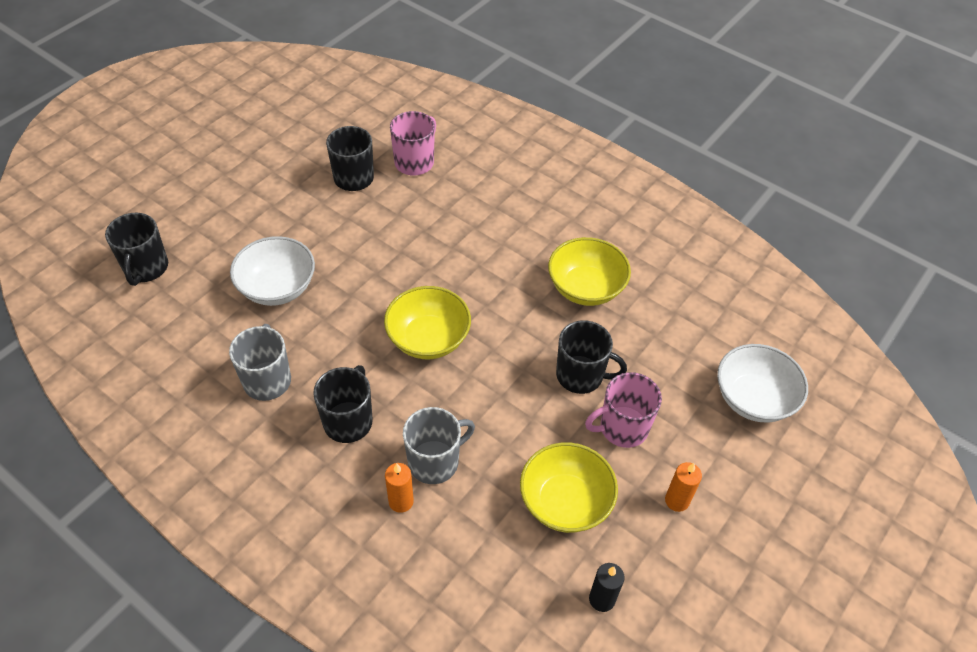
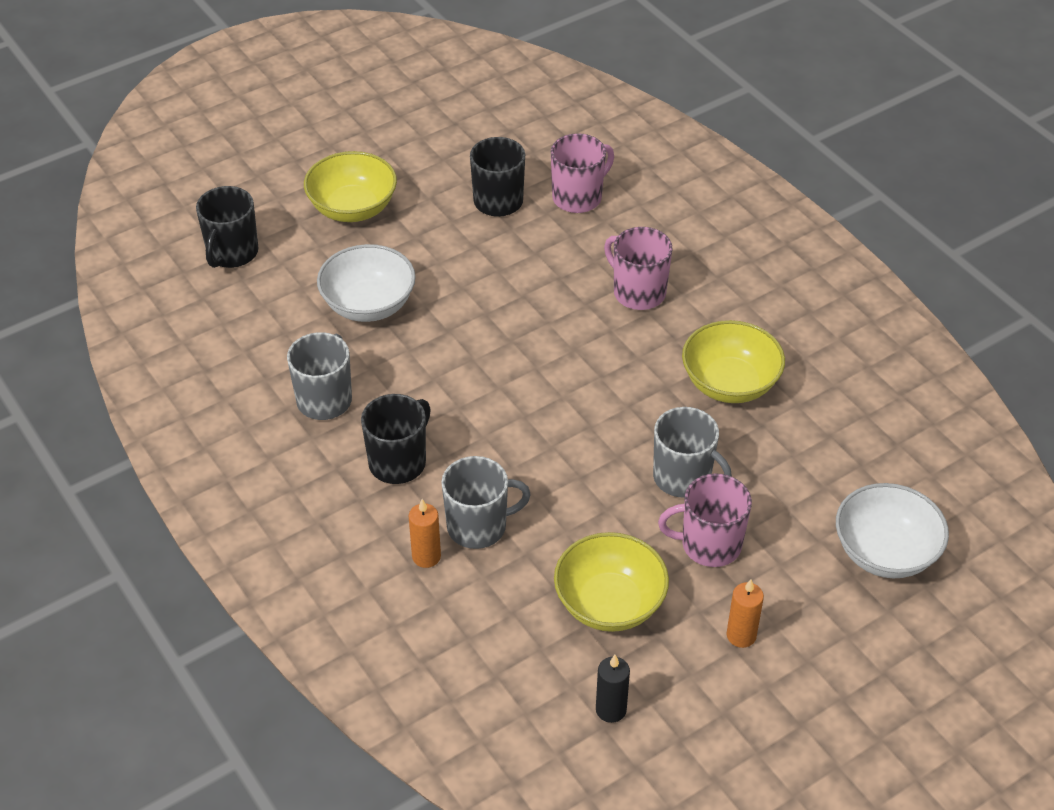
camera: 20 degrees right, 5 degrees down
yellow bowl [384,286,471,359] -> yellow bowl moved to [304,151,397,222]
black mug [556,320,627,394] -> grey mug [653,407,732,498]
none -> pink mug [604,227,672,310]

